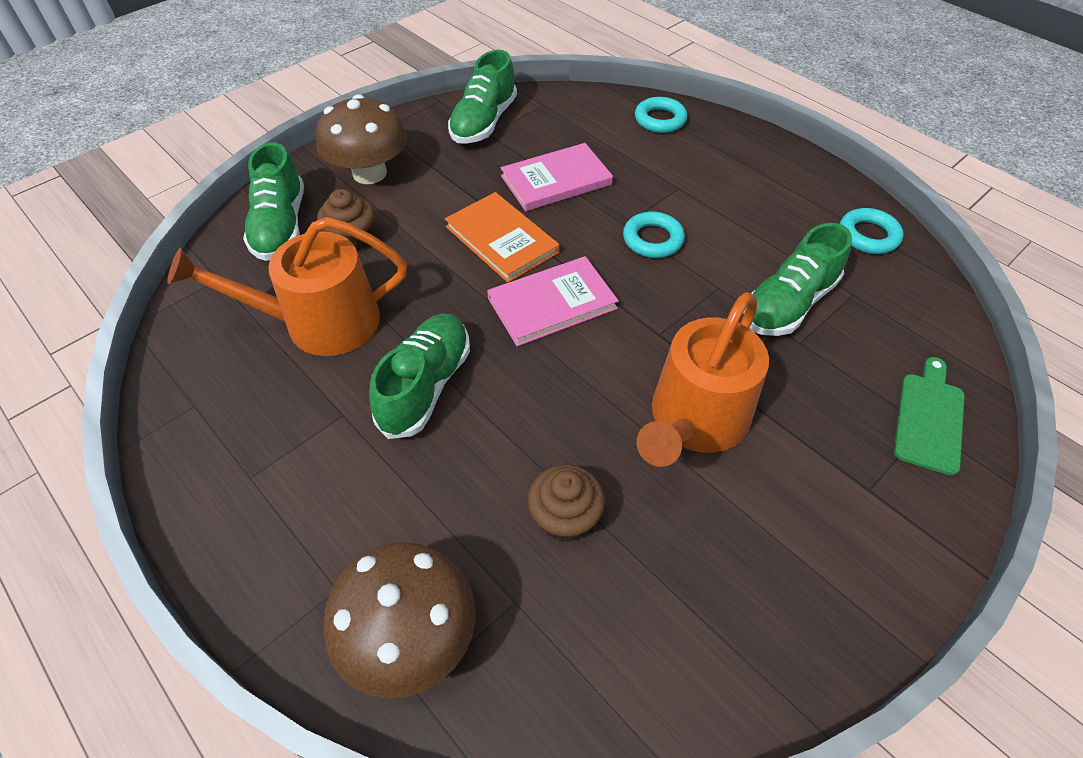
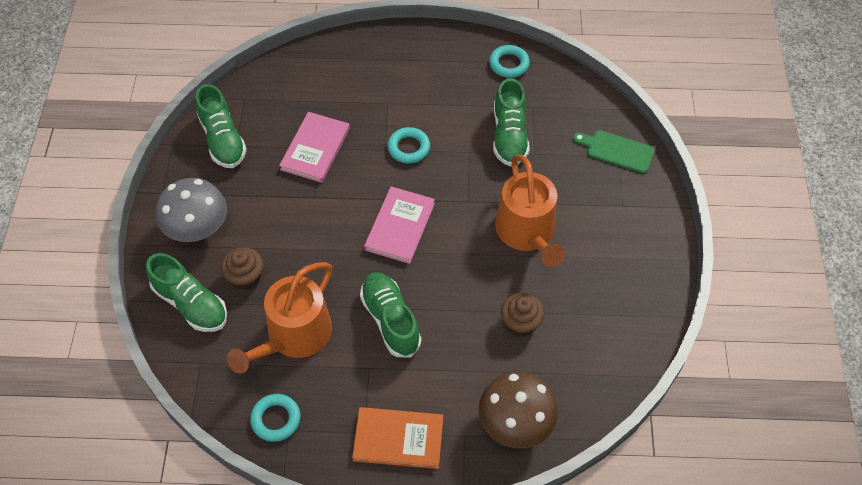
camera: 45 degrees left, 5 degrees up
brown mushroom [316,94,407,184] -> grey mushroom [156,178,227,242]
orange book [445,192,560,283] -> orange book moved to [352,407,443,469]
turquoise ring [635,97,687,133] -> turquoise ring moved to [250,394,301,442]
green cutting board [894,357,965,476] -> green cutting board turned 45 degrees counterclockwise [573,130,655,173]

